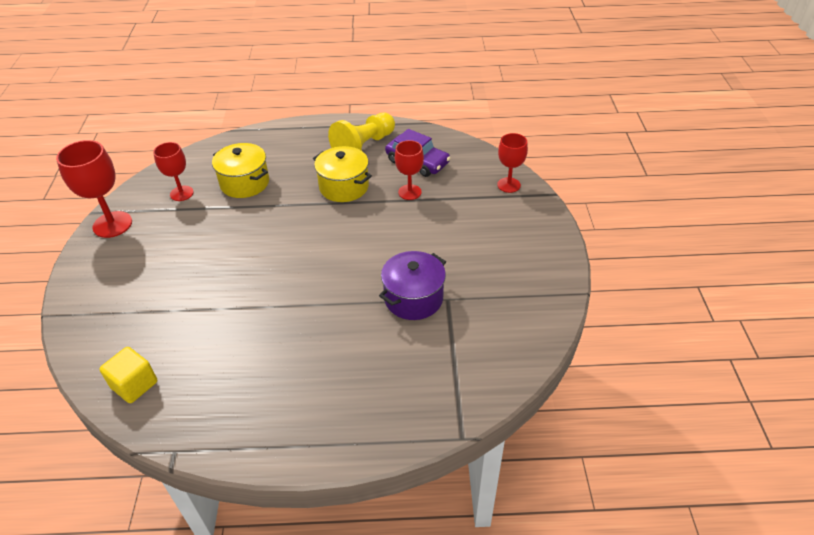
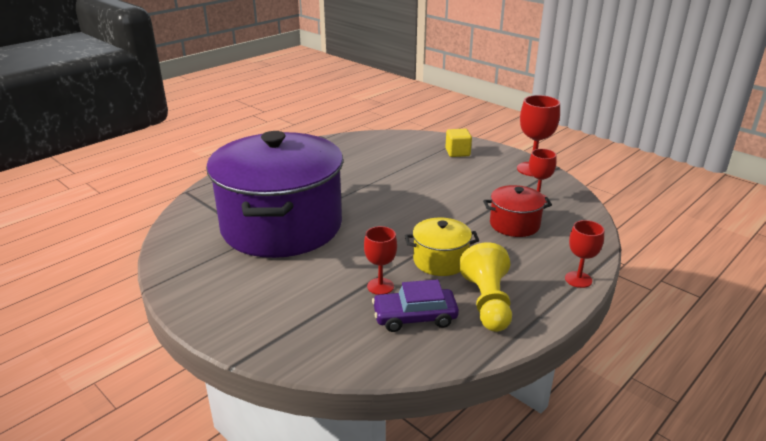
camera: 135 degrees right, 15 degrees down
yellow cube [99,347,157,403] -> yellow cube moved to [445,129,472,157]
yellow pot [212,143,269,198] -> red pot [483,185,552,237]
purple pot [379,251,446,320] -> purple pot [206,131,343,258], size x2.40
red goblet [497,133,528,193] -> red goblet moved to [565,220,604,288]

